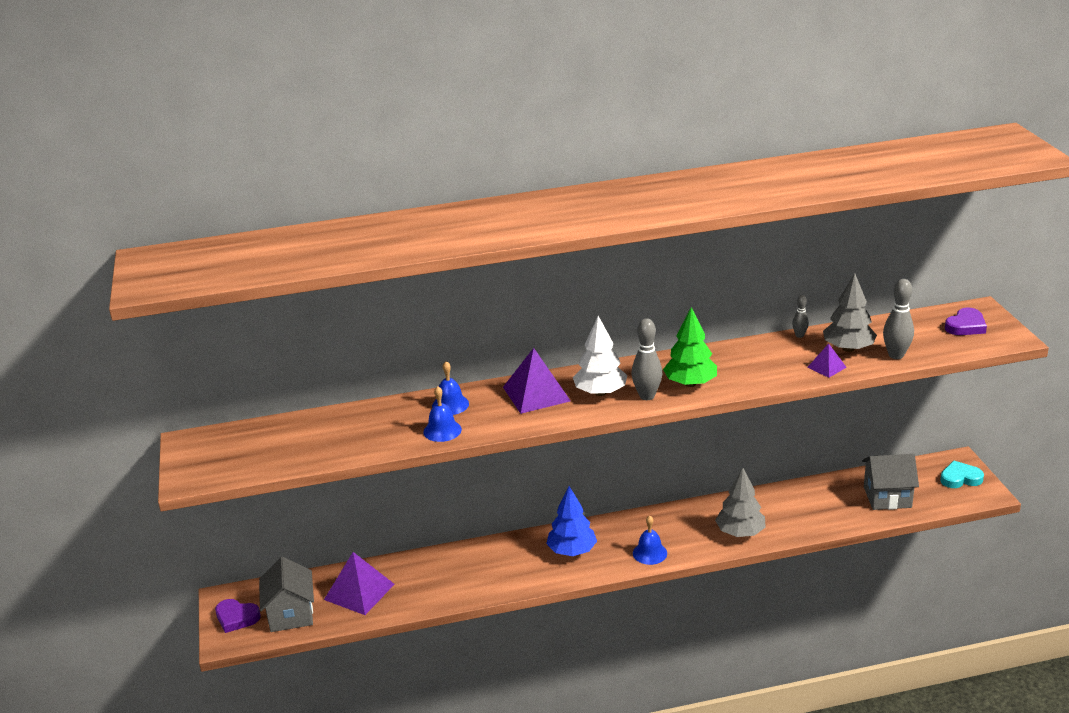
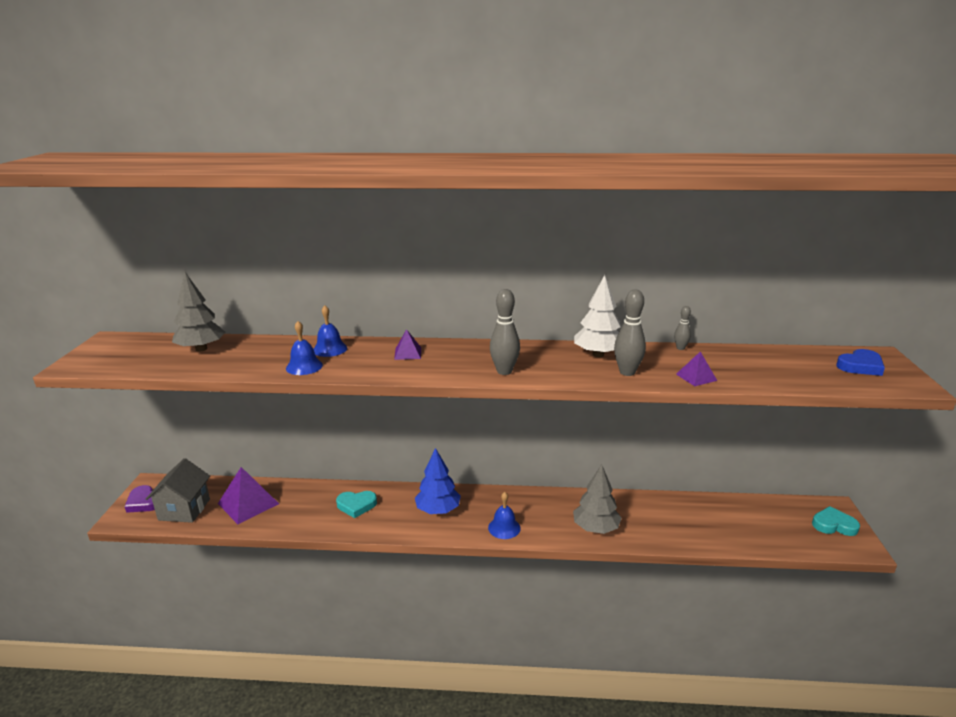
camera: 15 degrees right, 5 degrees down
purple pyramid [503,348,571,414] -> purple pyramid [394,329,421,360], size x0.52
white tree [573,316,627,396] -> white tree moved to [574,275,621,357]
green tree [663,307,717,387] -> none
grey tree [823,273,877,352] -> grey tree moved to [172,272,225,352]
grey house [862,454,919,510] -> none
grey bowling pin [883,279,914,359] -> grey bowling pin moved to [614,290,646,376]
purple heart [945,307,987,335] -> blue heart [836,349,885,376]
none -> turquoise heart [336,491,377,518]

